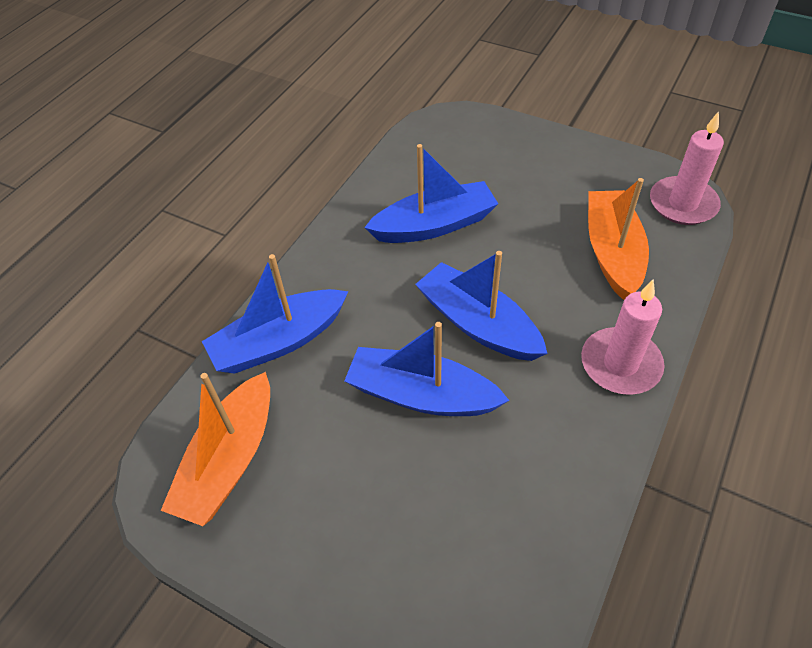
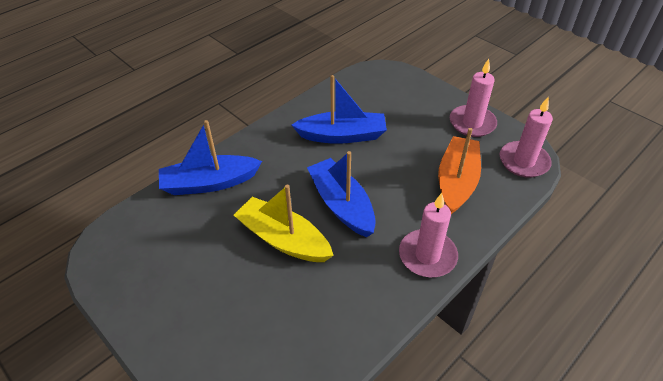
camera: 15 degrees right, 5 degrees down
orange boat [161,372,270,526] -> none
blue boat [344,322,510,416] -> yellow boat [234,185,334,262]
none -> pink candle [450,59,497,137]

